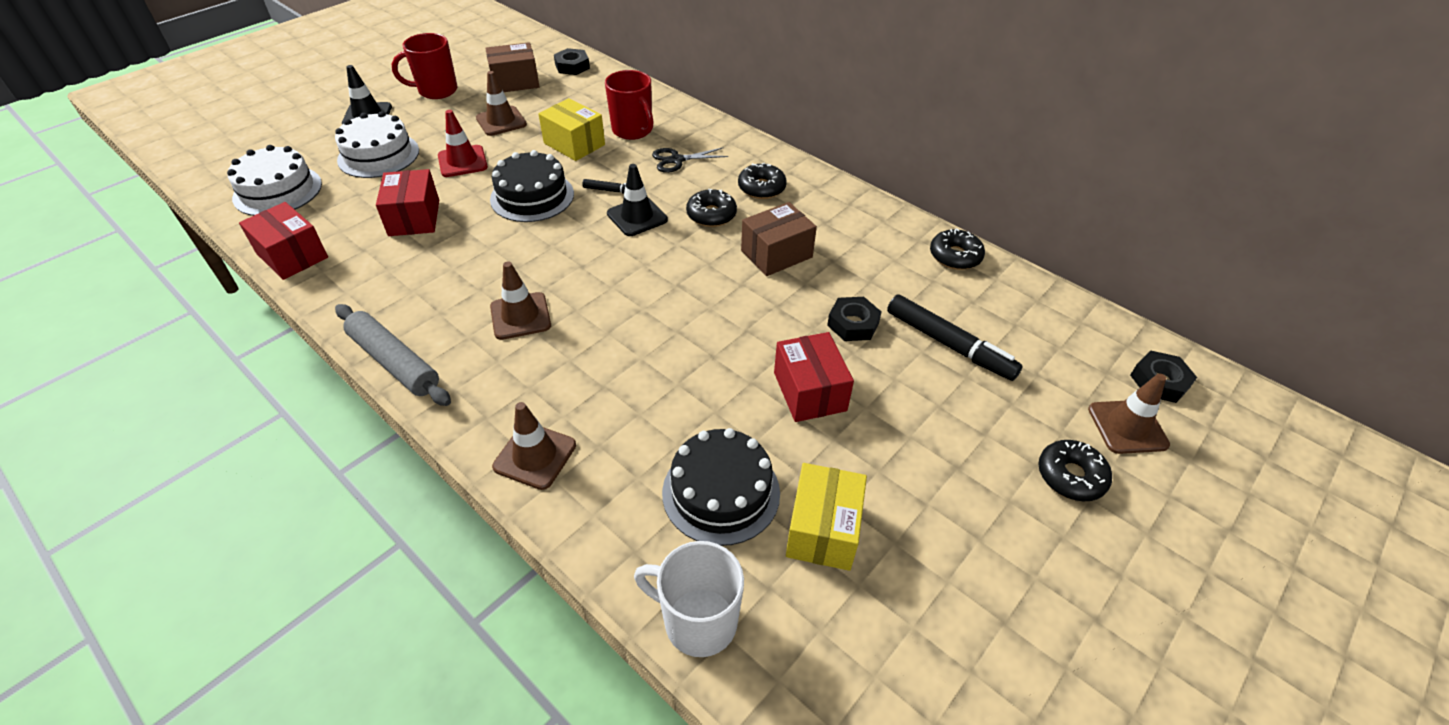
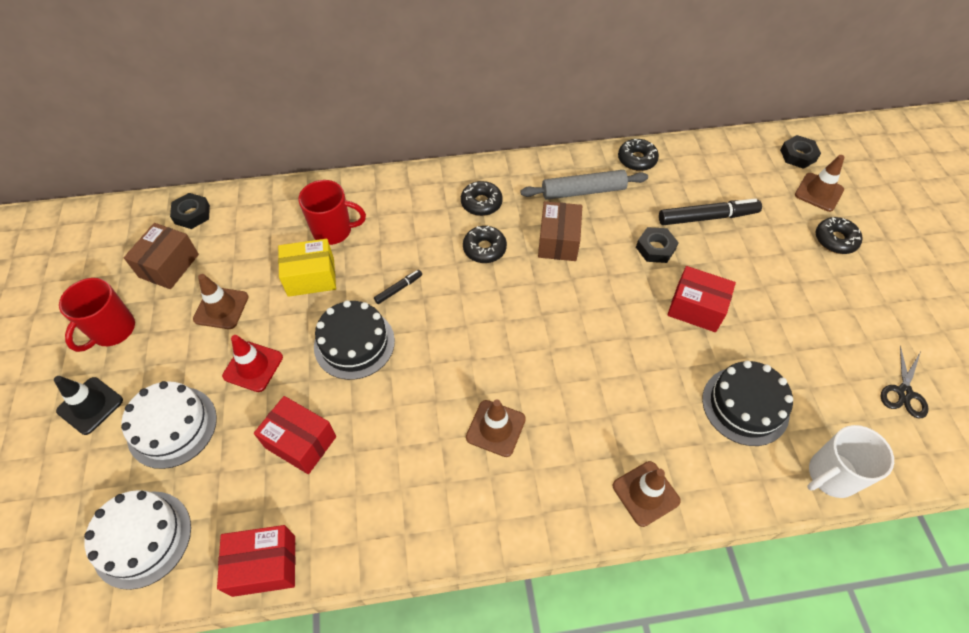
camera: 50 degrees left, 10 degrees up
grey rolling pin [335,304,451,406] -> grey rolling pin moved to [520,170,648,200]
black traffic cone [607,164,668,236] -> none
black scissors [652,147,728,173] -> black scissors moved to [881,346,929,418]
yellow box [786,463,867,571] -> none

